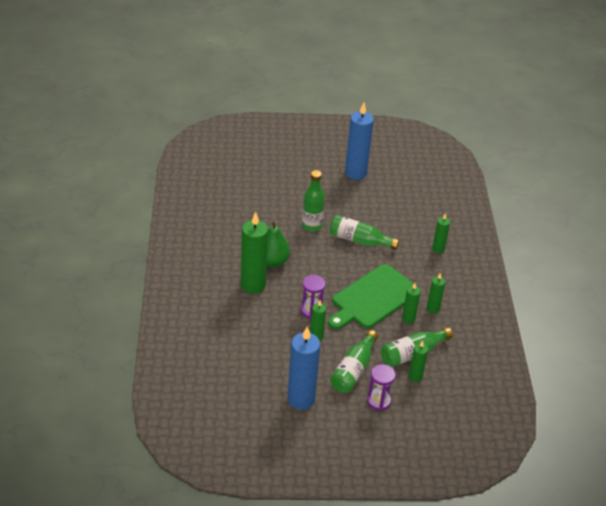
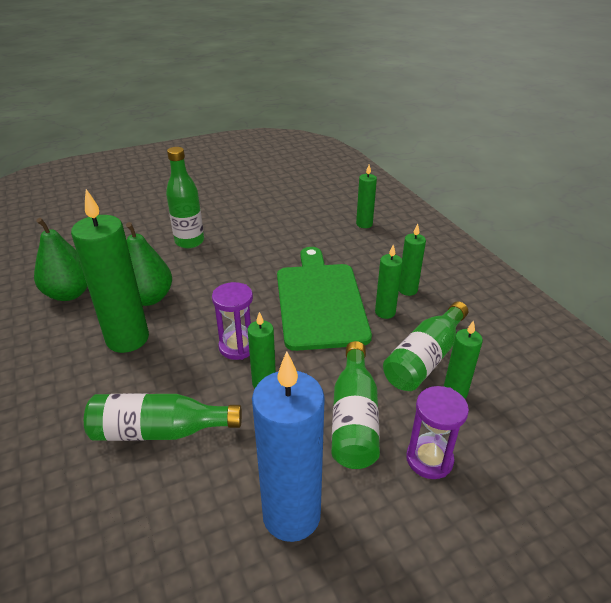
camera: 20 degrees left, 5 degrees down
green cutting board [328,264,420,329] -> green cutting board turned 150 degrees clockwise [277,247,372,351]
green bottle [329,215,399,250] -> green bottle moved to [84,393,242,441]
blue candle [345,103,374,180] -> none
none -> green pear [34,218,88,301]

